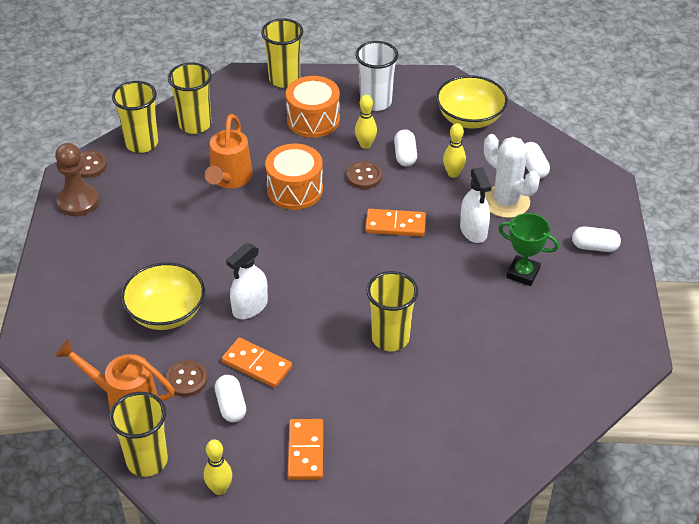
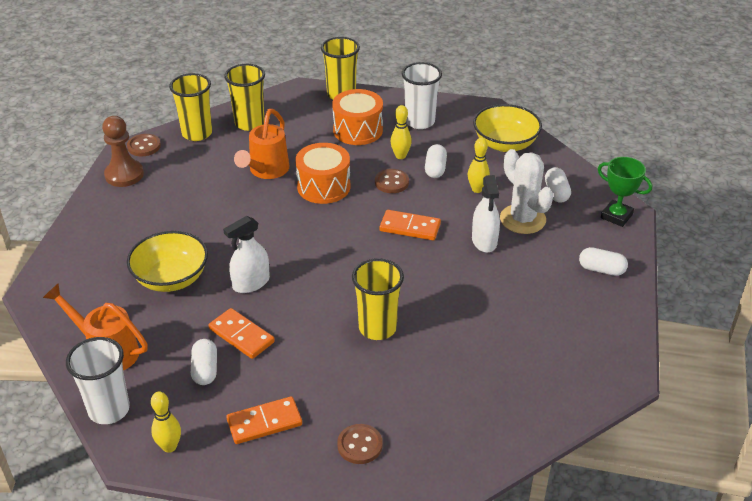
camera: 10 degrees right, 5 degrees down
yellow cup [109,392,168,477] -> white cup [66,337,130,424]
brown button [165,360,207,397] -> brown button moved to [337,424,383,464]
orange domino [288,419,323,480] -> orange domino turned 60 degrees clockwise [226,396,302,444]
green trophy [498,213,559,286] -> green trophy moved to [598,157,652,227]

